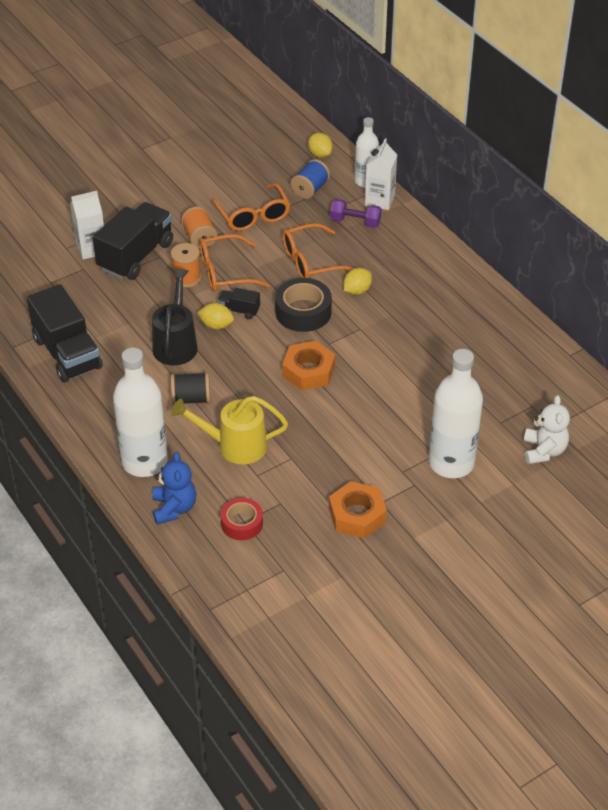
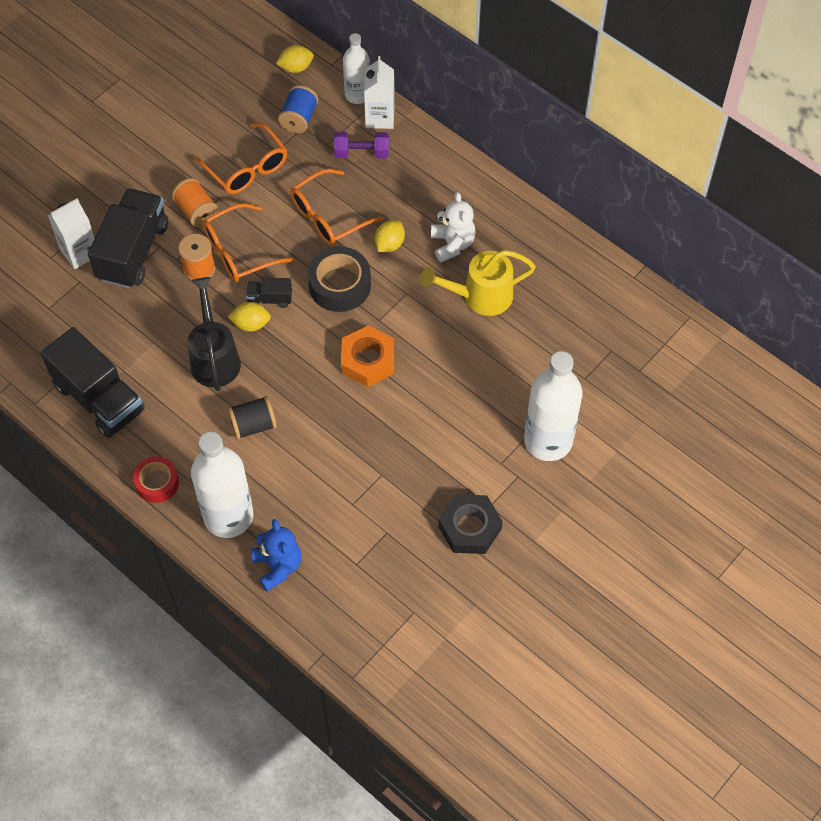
camera: 15 degrees left, 15 degrees up
yellow watering can [171,396,288,464] -> yellow watering can moved to [420,250,536,316]
red tape [221,498,263,540] -> red tape moved to [133,456,179,503]
yellow lemon [308,133,333,158] -> yellow lemon turned 60 degrees counterclockwise [276,45,314,73]
orange nut [329,481,387,539] -> black nut [438,494,503,554]
white teddy bear [524,395,570,464] -> white teddy bear moved to [431,192,476,262]

